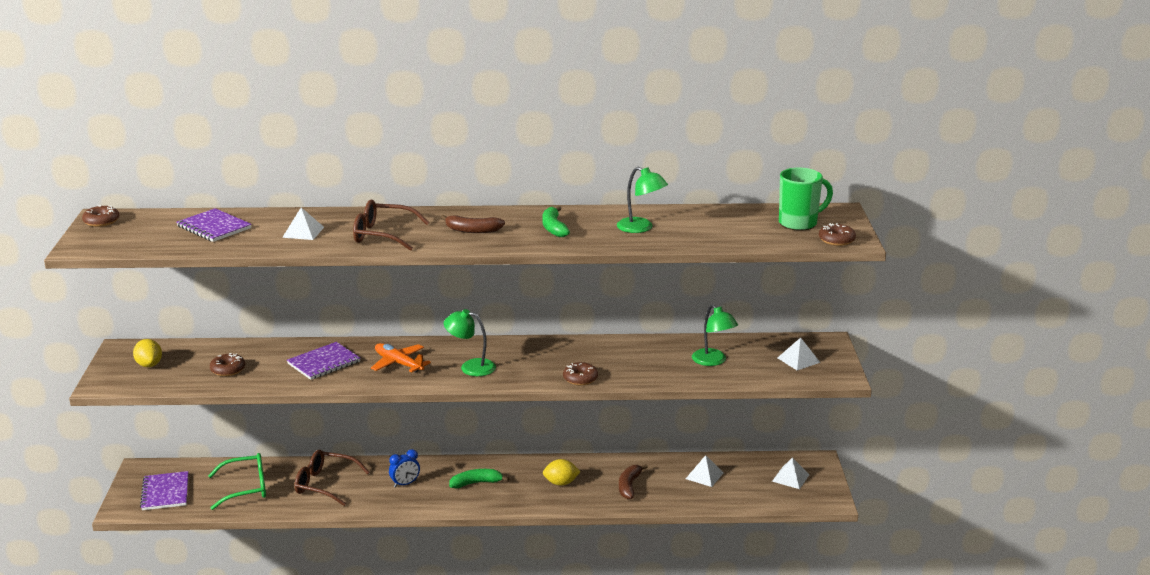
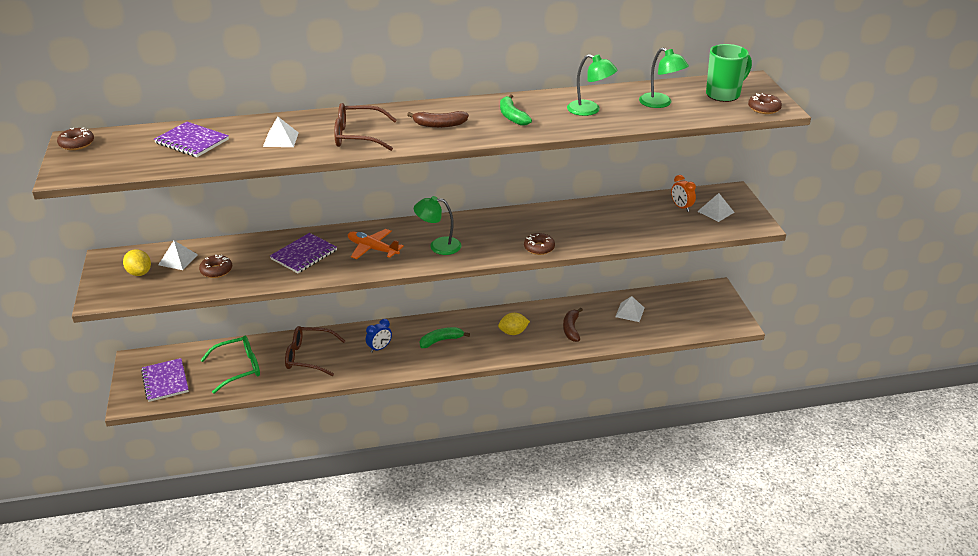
camera: 10 degrees left, 10 degrees up
green lamp [692,304,738,366] -> green lamp moved to [639,48,689,108]
white pyramid [772,457,809,489] -> white pyramid moved to [158,240,198,270]
none -> orange clock [671,175,696,212]

